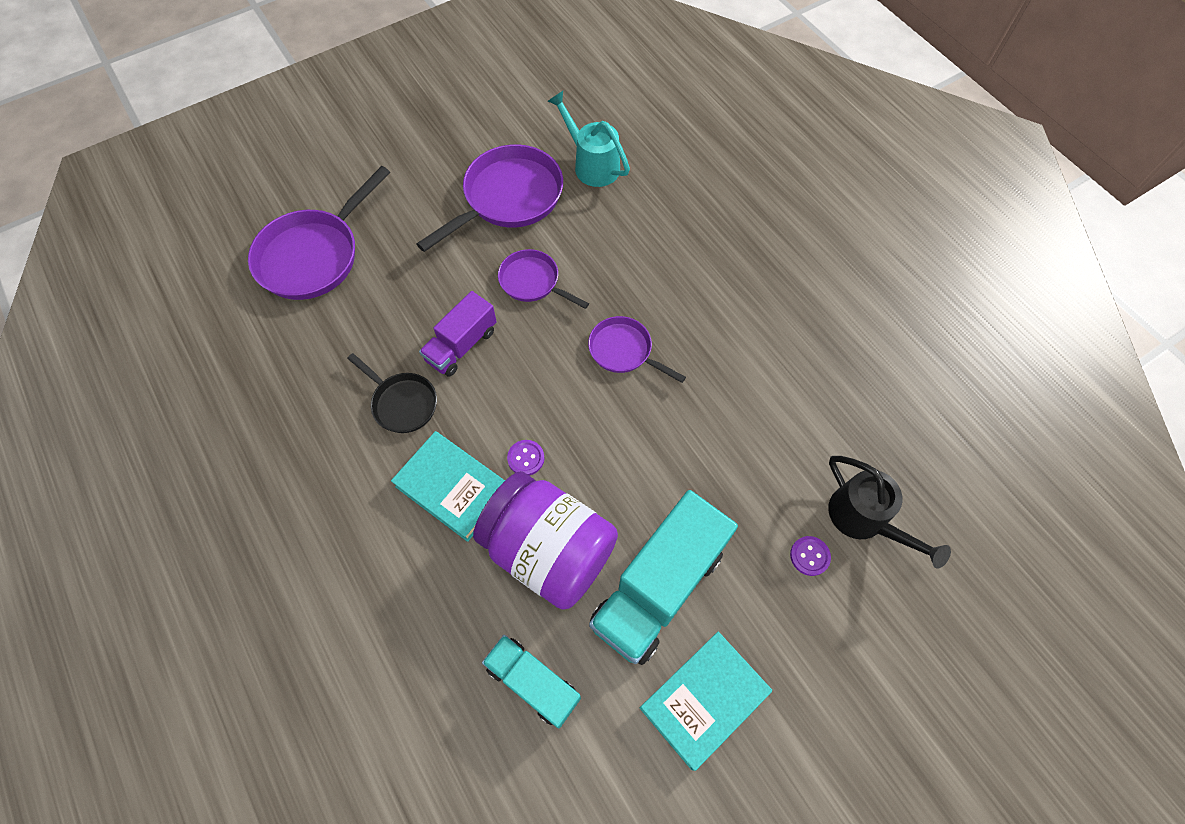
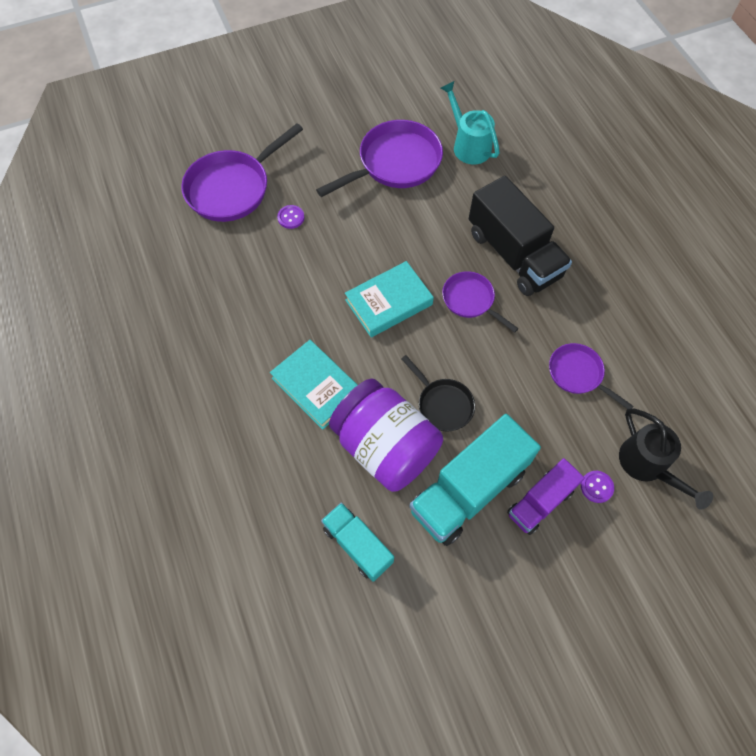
camera: 10 degrees right, 0 degrees up
black pan [347,353,437,433] -> black pan moved to [401,355,475,432]
purple truck [419,291,497,377] -> purple truck moved to [507,458,585,535]
purple pan [498,249,589,309] -> purple pan moved to [549,343,634,409]
purple button [507,440,544,476] -> purple button moved to [277,205,304,229]
turquoise book [640,632,772,771] -> turquoise book moved to [345,261,434,337]
none -> black truck [469,176,572,296]

